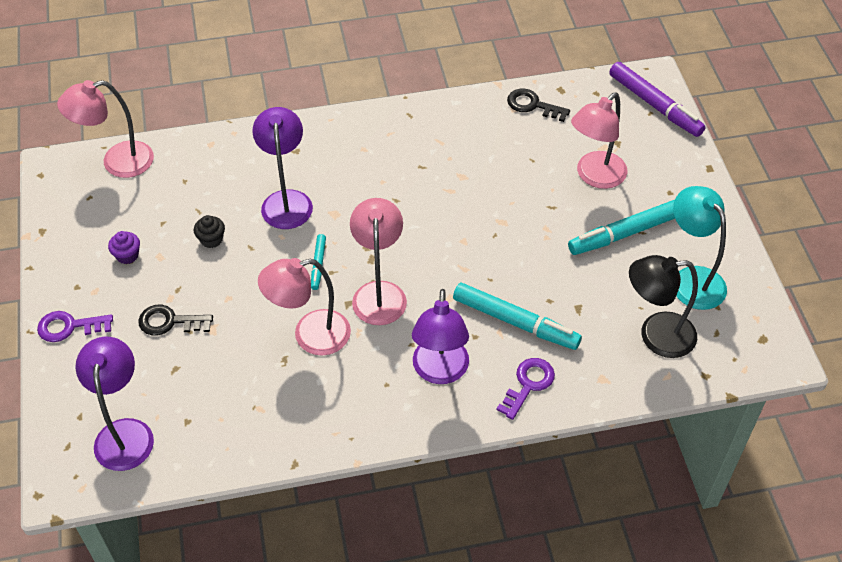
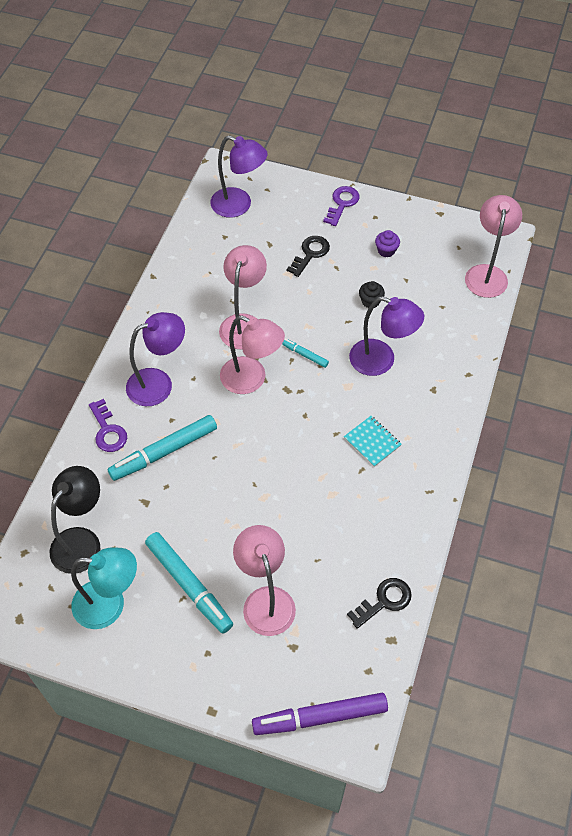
camera: 120 degrees right, 5 degrees up
purple lamp [412,289,469,384] -> purple lamp turned 120 degrees clockwise [126,312,185,406]
turquoise marker [568,200,675,255] -> turquoise marker turned 135 degrees clockwise [145,532,233,634]
none -> turquoise notebook [344,416,402,467]

